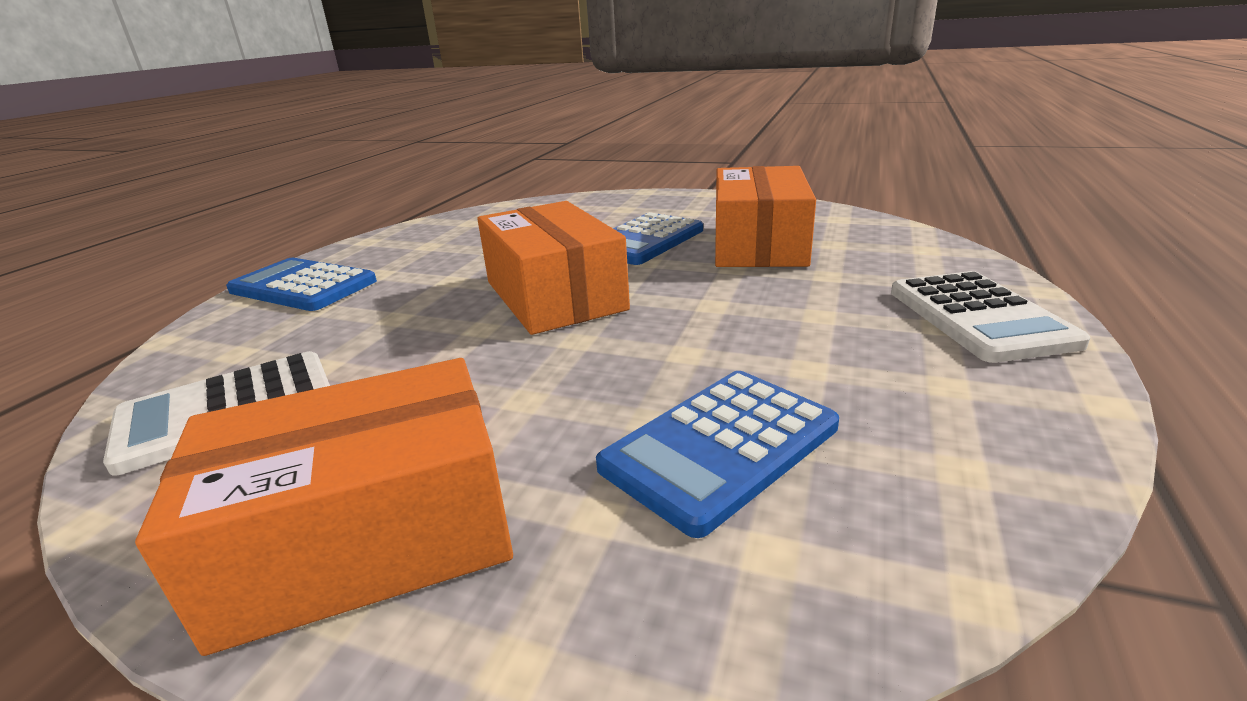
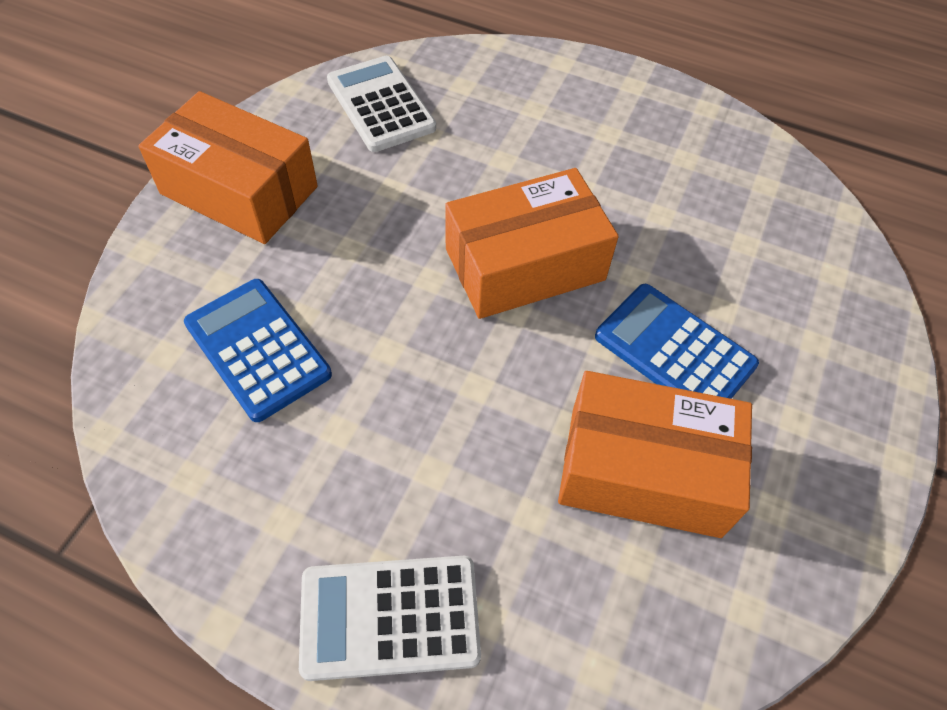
camera: 90 degrees right, 30 degrees up
orange box [135,358,513,656] -> orange box turned 45 degrees counterclockwise [138,91,318,244]
blue calculator [226,258,377,311] -> none

